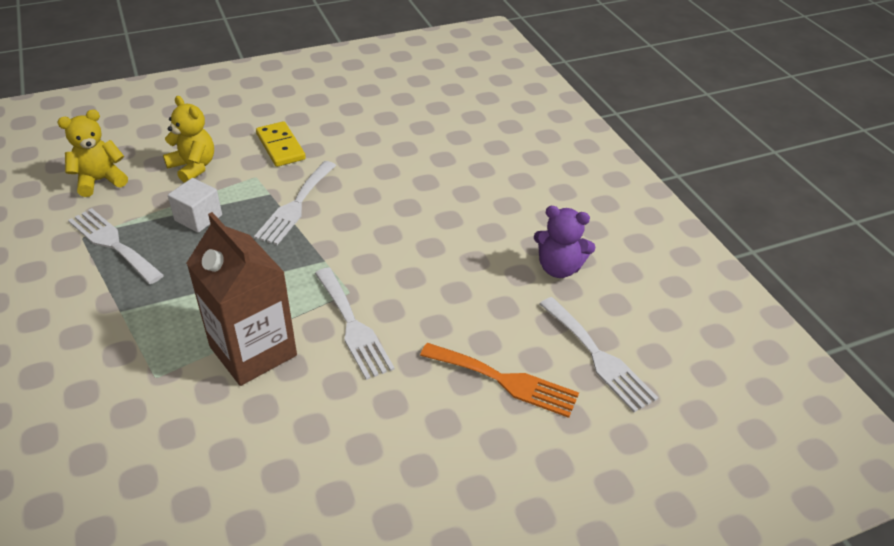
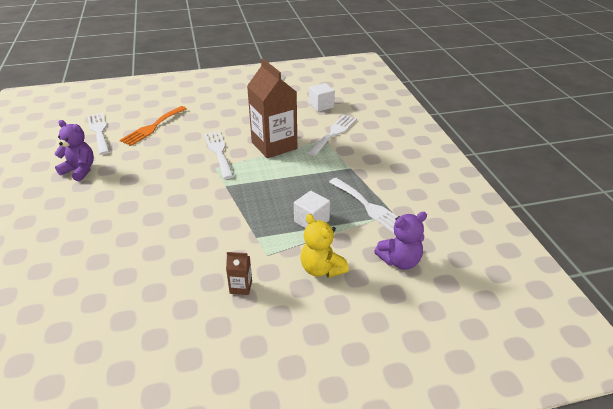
camera: 170 degrees left, 5 degrees down
yellow teddy bear [58,110,128,197] -> purple teddy bear [374,212,427,270]
white fork [254,161,336,245] -> white fork moved to [307,115,357,156]
yellow domino [256,121,306,167] -> brown carton [226,252,252,295]
orange fork [420,343,579,418] -> orange fork turned 90 degrees counterclockwise [120,106,187,146]
none -> white cube [309,83,335,112]

